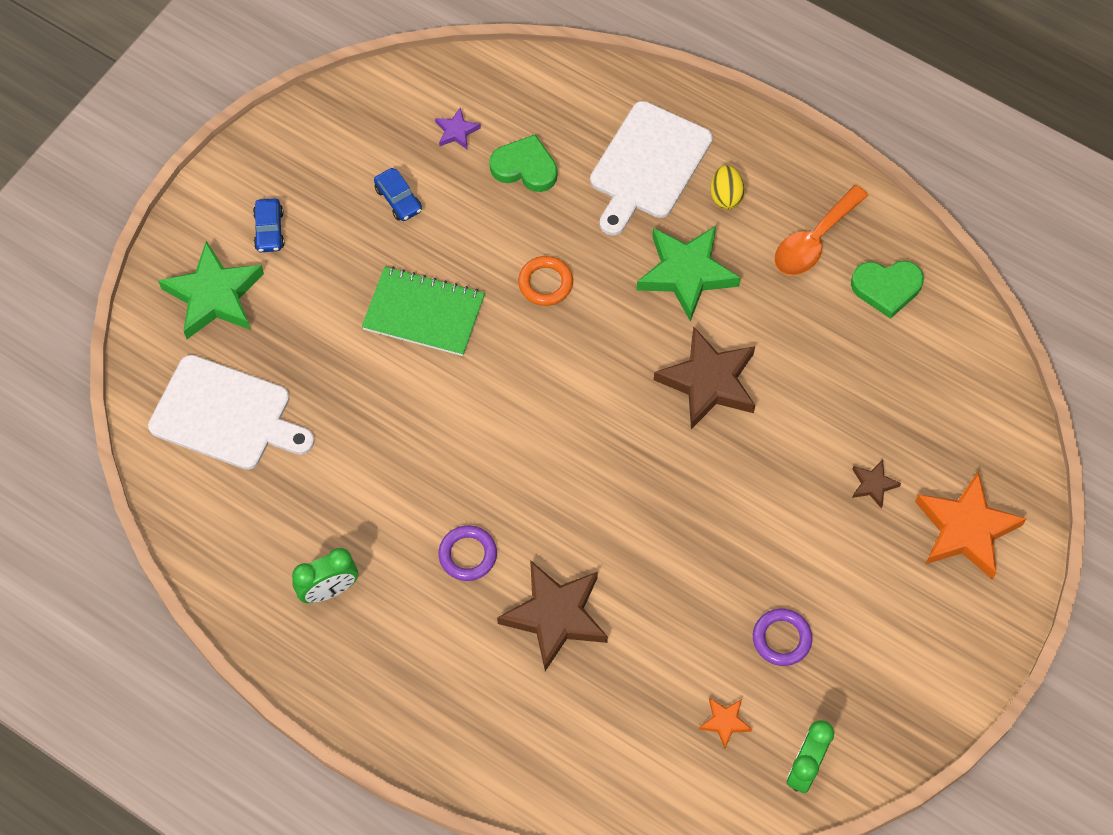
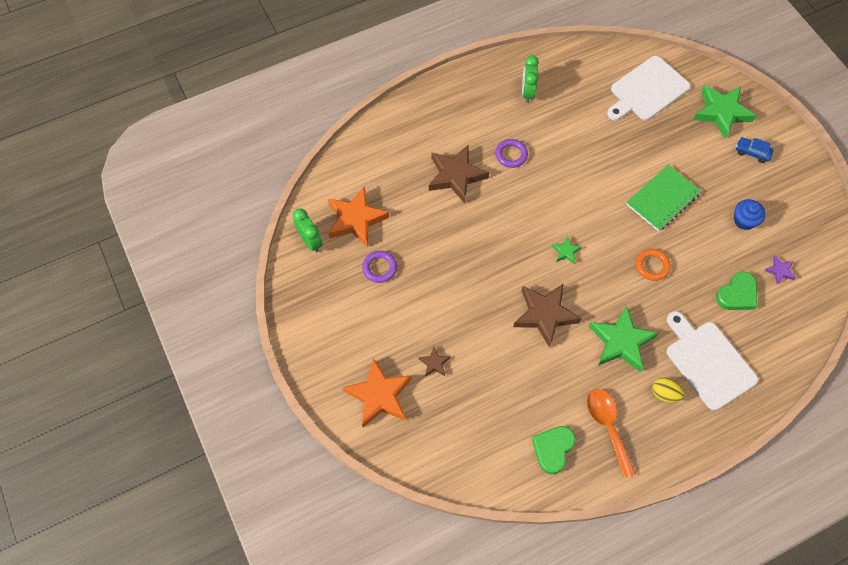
camera: 120 degrees right, 0 degrees up
blue car [374,168,422,221] -> blue cupcake [734,199,766,230]
orange star [699,698,752,748] -> orange star [328,186,389,247], size x2.16
none -> green star [551,236,582,264]

